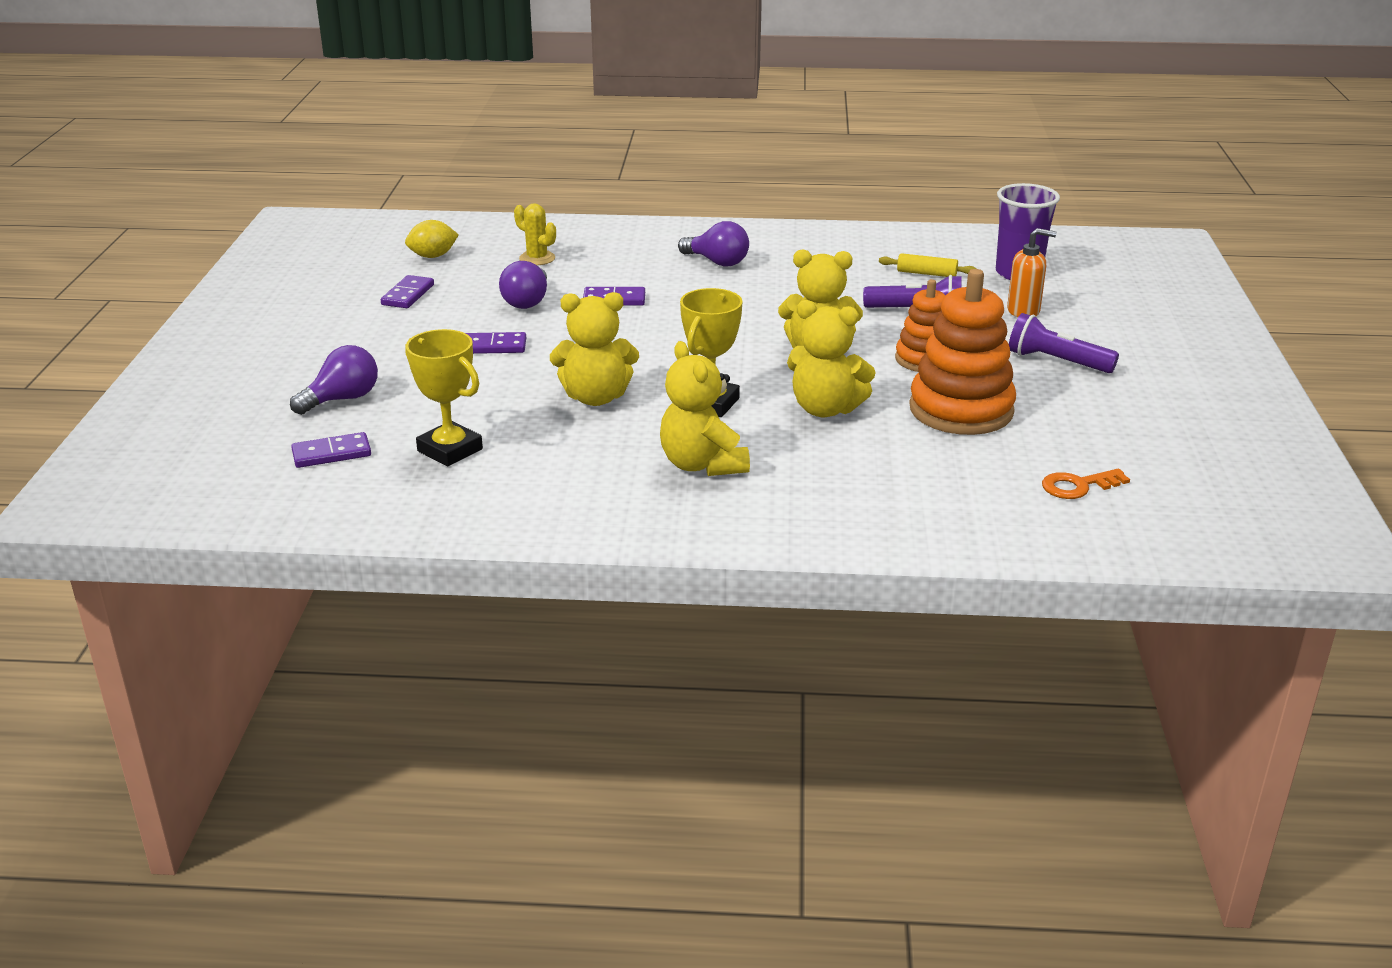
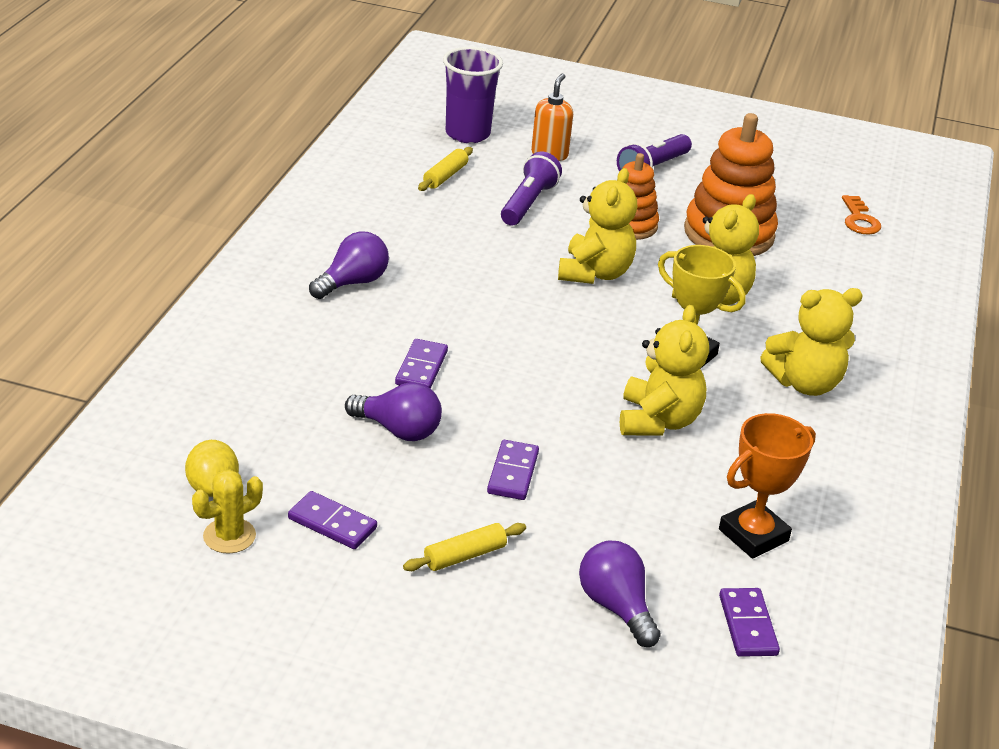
camera: 80 degrees left, 5 degrees up
yellow trophy [405,329,483,467] -> orange trophy [719,413,816,559]
yellow cactus [514,203,556,265] -> yellow cactus moved to [192,470,263,554]
none -> yellow rolling pin [403,523,526,571]

